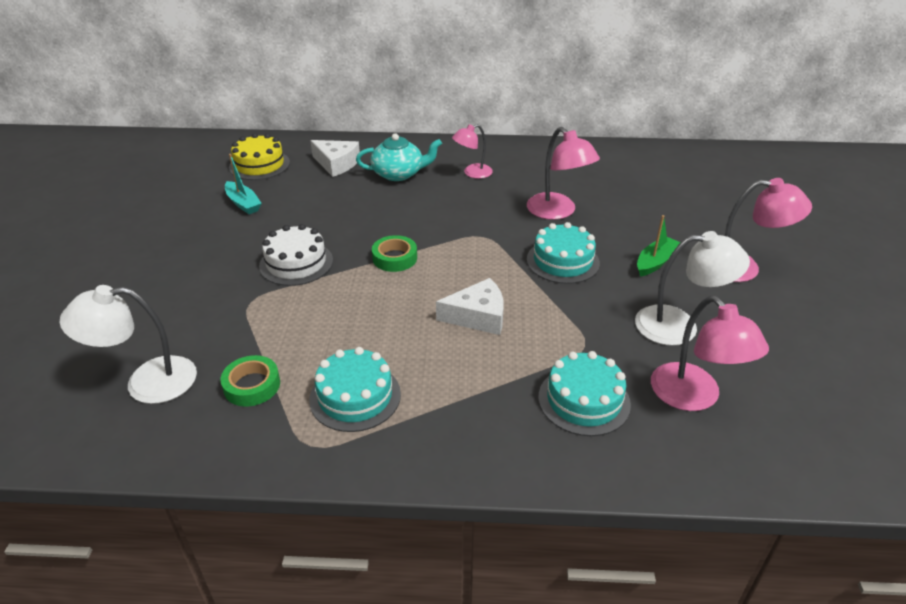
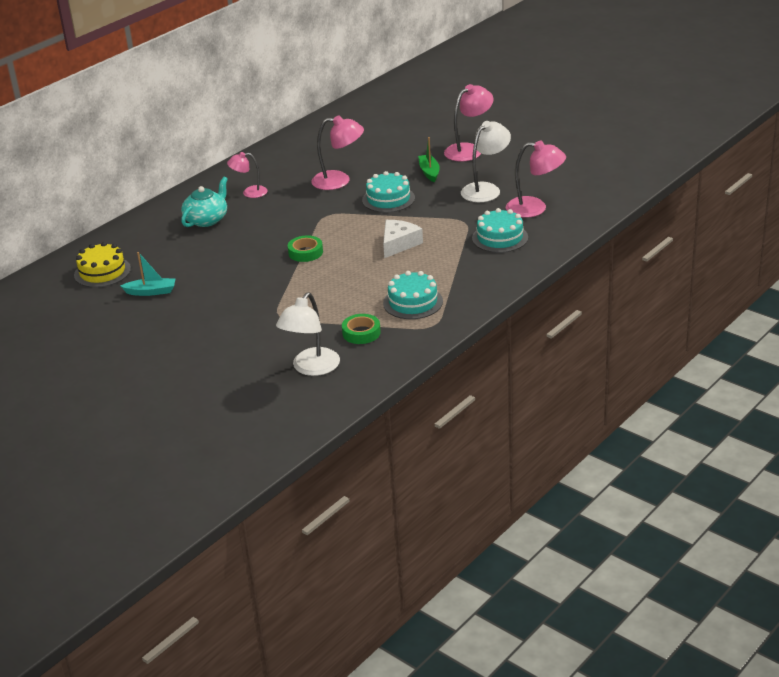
camera: 50 degrees left, 5 degrees down
white cake [259,224,333,286] -> none
white cheese [310,140,360,177] -> none
pink lamp [452,124,493,179] -> pink lamp turned 75 degrees clockwise [227,152,268,198]

